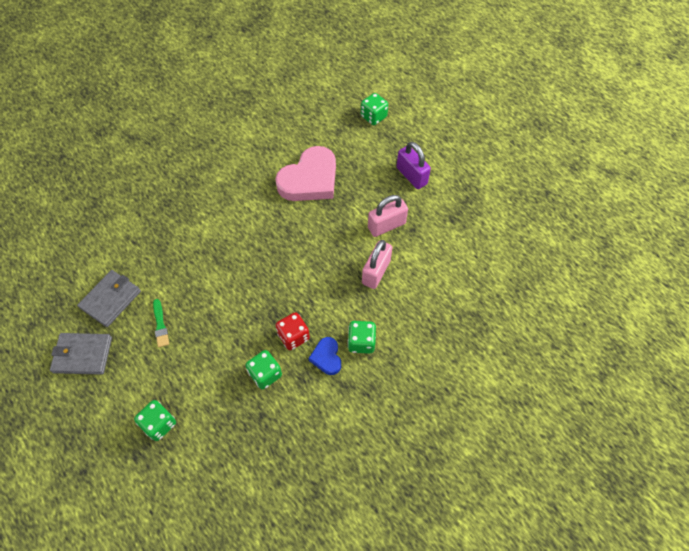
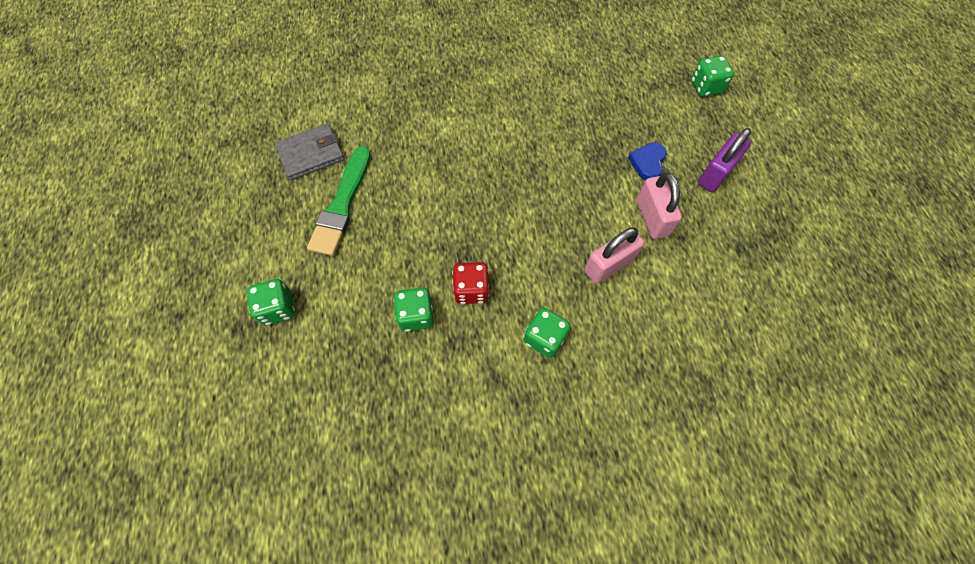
camera: 30 degrees right, 5 degrees up
grey wallet [50,333,112,375] -> none
green brush [153,299,169,347] -> green brush [307,146,371,256], size x2.01
pink heart [275,146,336,201] -> none
blue heart [309,337,341,375] -> blue heart moved to [628,142,667,180]
pink padlock [368,195,408,237] -> pink padlock turned 75 degrees clockwise [637,172,682,239]
purple padlock [396,142,431,189] -> purple padlock turned 45 degrees clockwise [698,128,751,192]

